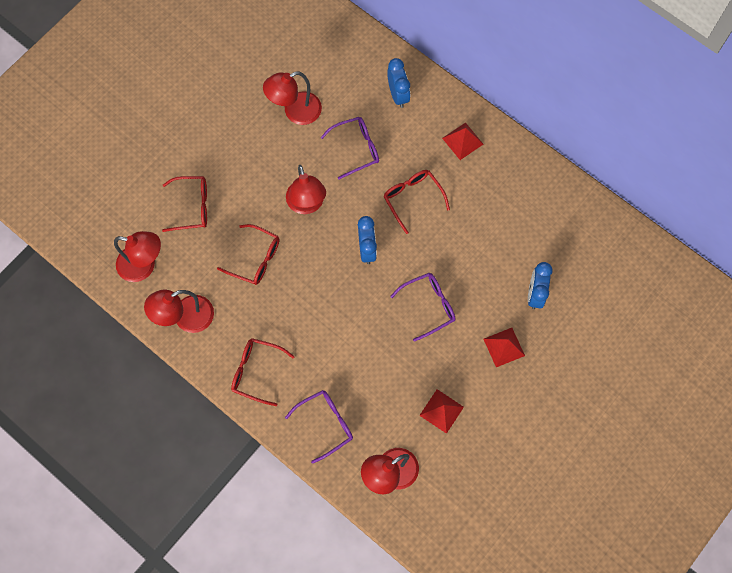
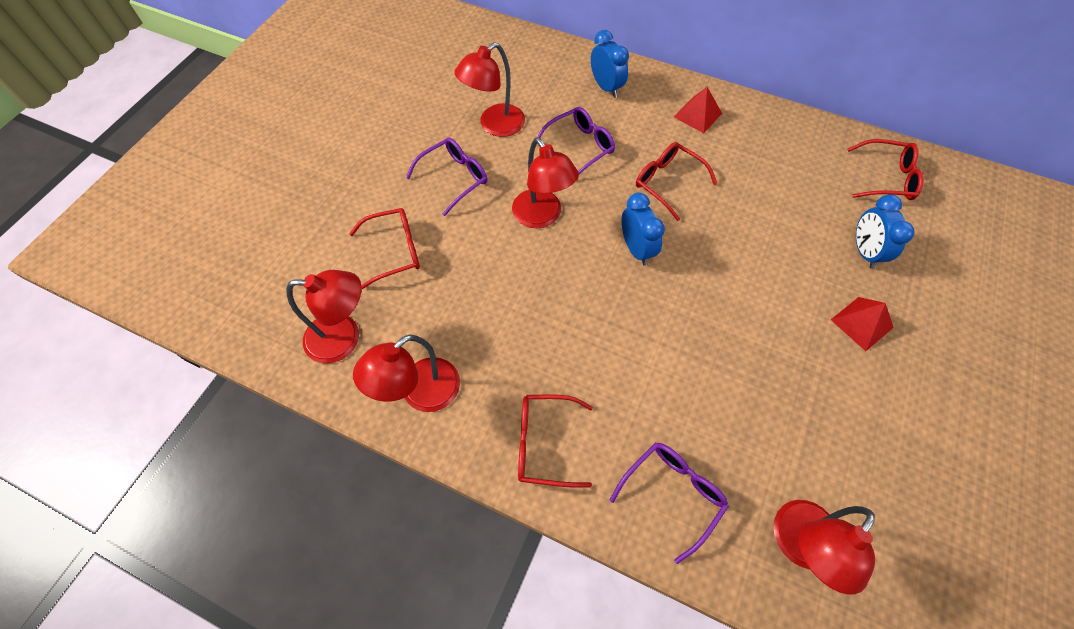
camera: 15 degrees left, 10 degrees down
red glasses [217,224,279,285] -> red glasses moved to [847,139,924,200]
purple glasses [390,273,456,342] -> purple glasses moved to [406,138,487,216]
red pyramid [419,389,464,434] -> none

